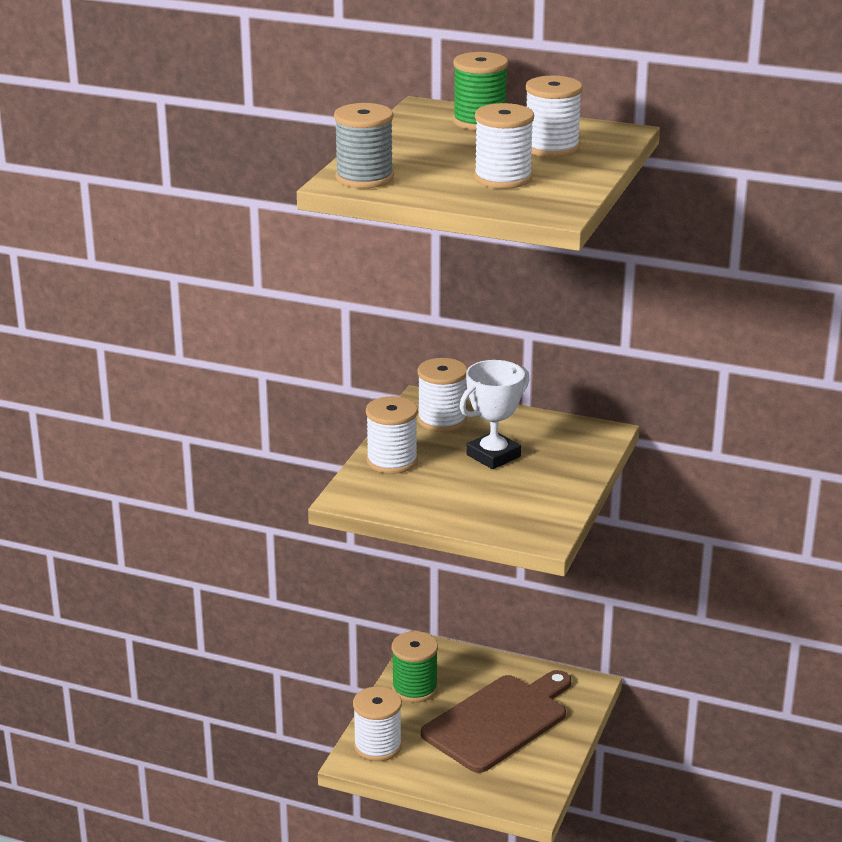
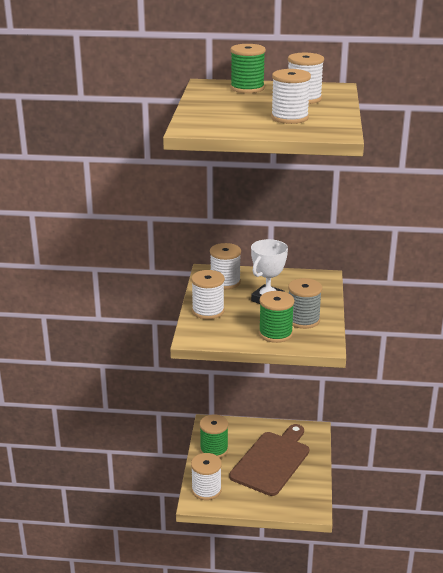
camera: 15 degrees left, 0 degrees up
grey spool [334,103,394,188] -> grey spool moved to [288,278,322,329]
none -> green spool [259,291,294,343]

